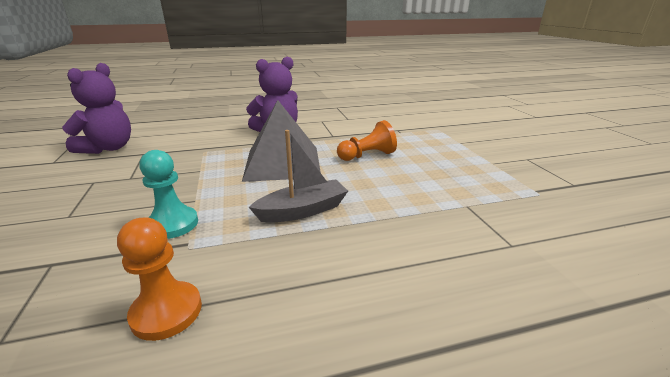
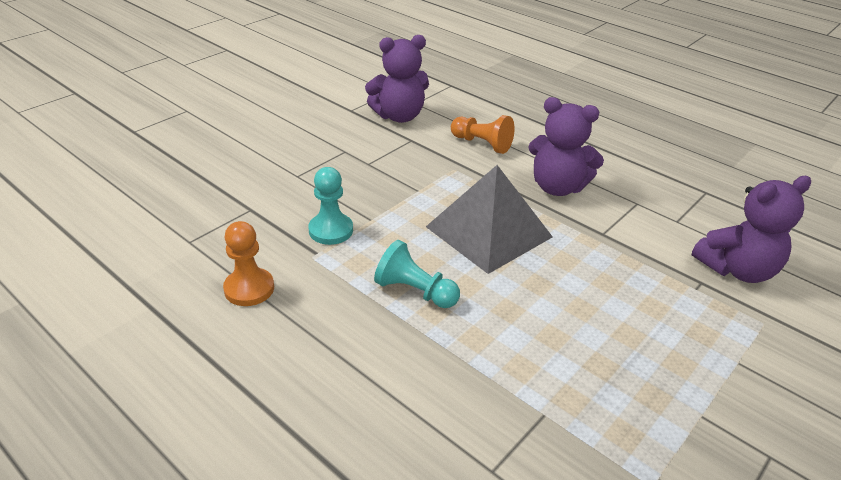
camera: 55 degrees right, 10 degrees up
grey boat [249,130,348,223] -> turquoise pawn [374,240,460,308]
orange pawn [337,120,397,161] -> orange pawn moved to [451,115,515,154]
none -> purple teddy bear [692,176,811,283]

